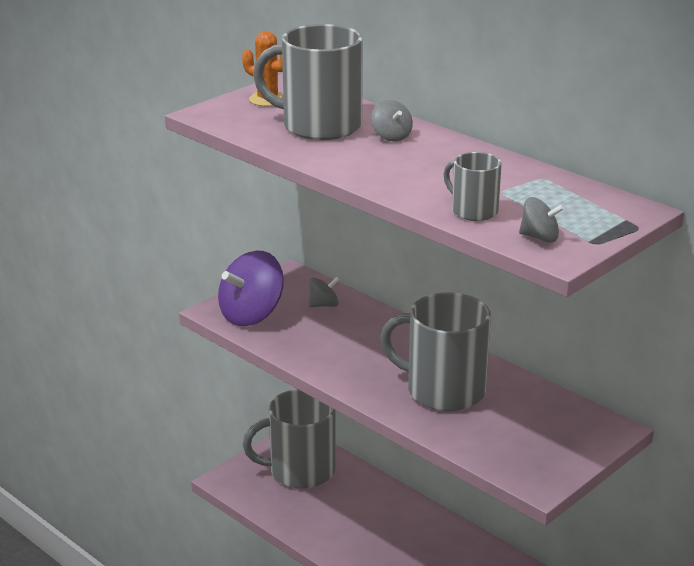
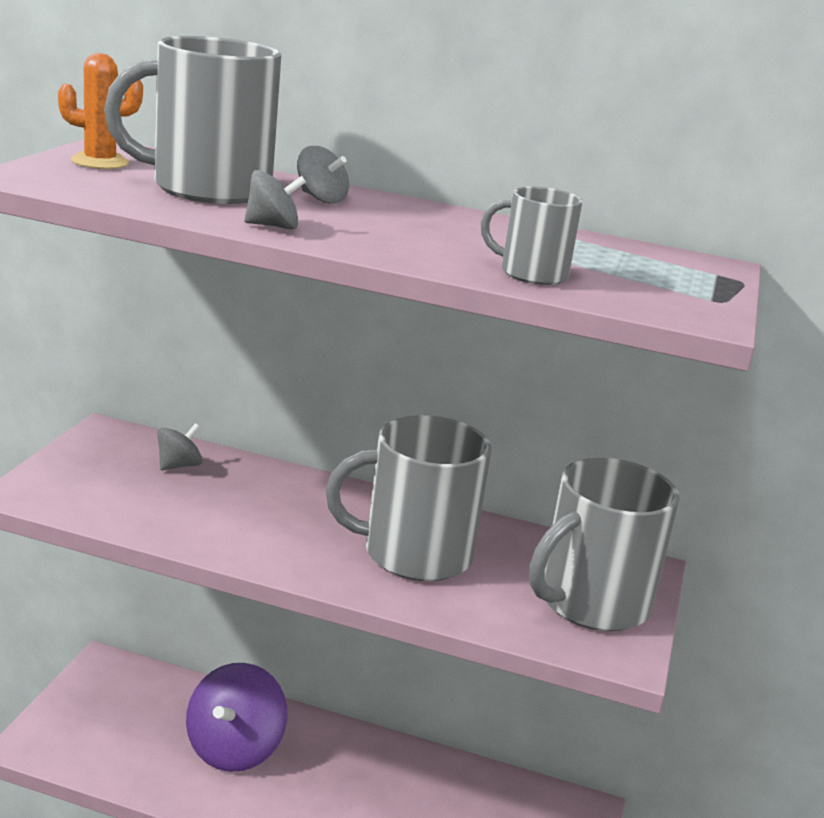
camera: 30 degrees left, 5 degrees down
purple spinning top [218,251,284,326] -> purple spinning top moved to [186,663,287,772]
grey mug [243,389,336,489] -> grey mug moved to [529,458,680,631]
grey spinning top [519,197,564,243] -> grey spinning top moved to [244,170,306,230]

